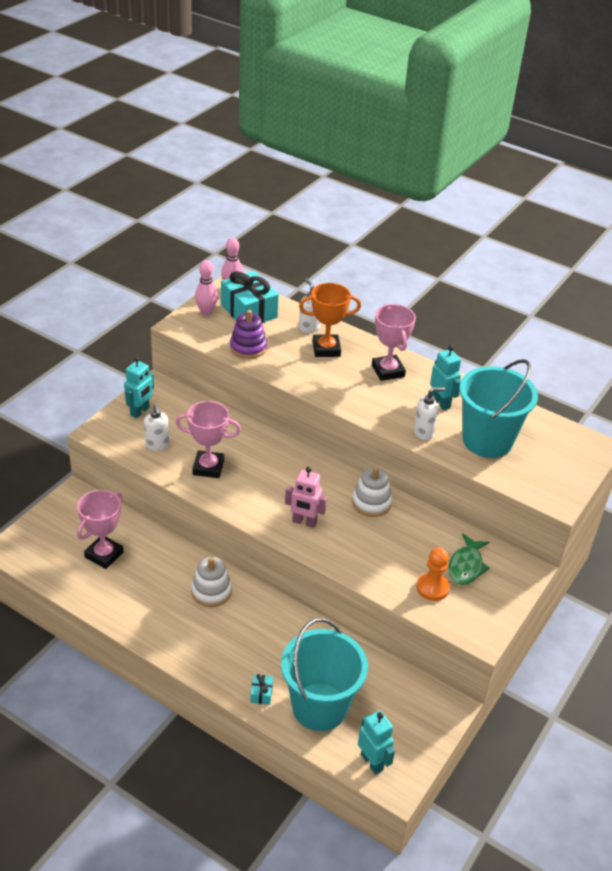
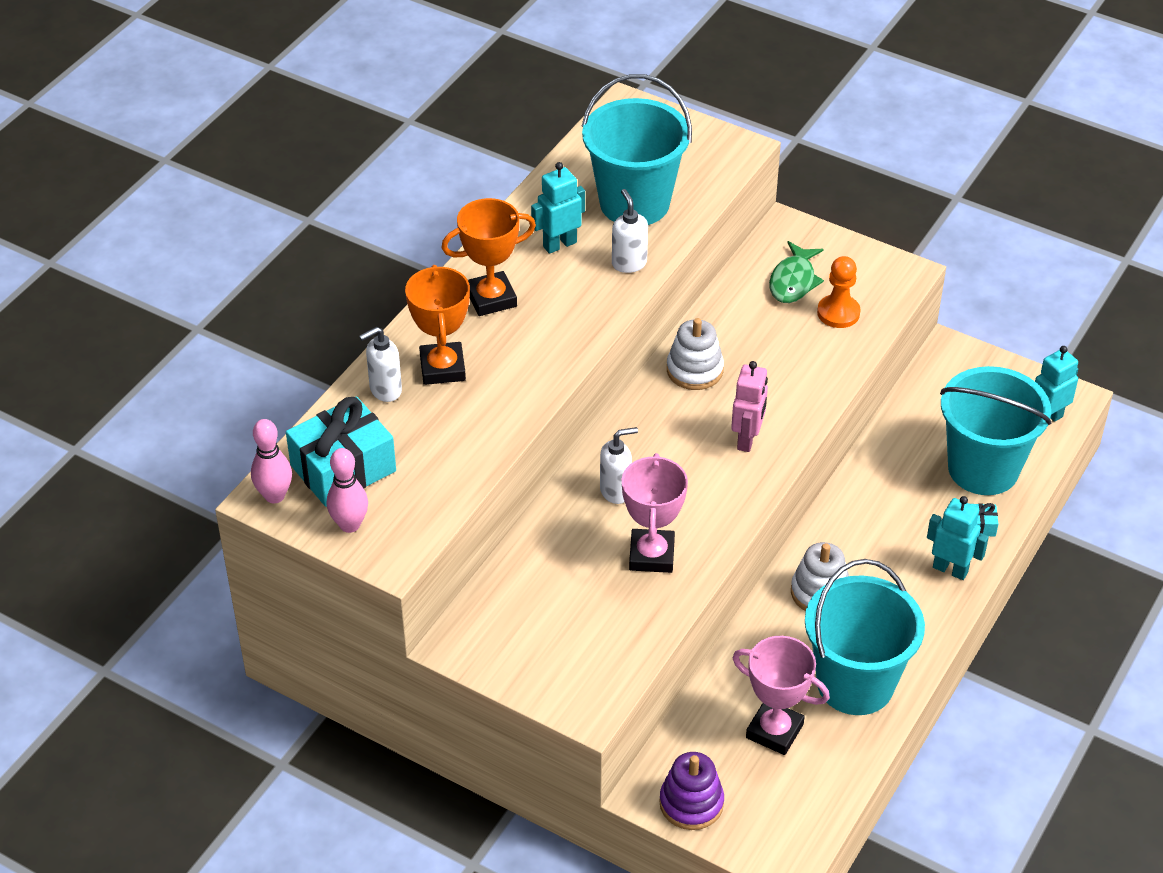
camera: 90 degrees left, 5 degrees up
turquoise robot [124,357,154,418] -> turquoise robot moved to [927,496,989,580]
white soap dispenser [144,404,169,451] -> white soap dispenser moved to [600,427,638,504]
purple stacking toy [230,310,267,359] -> purple stacking toy moved to [659,752,724,830]
pink trophy [372,304,416,381] -> orange trophy [441,198,536,316]
green fish [448,533,490,585] -> green fish turned 90 degrees clockwise [769,241,824,303]
none -> turquoise bucket [805,559,925,715]

